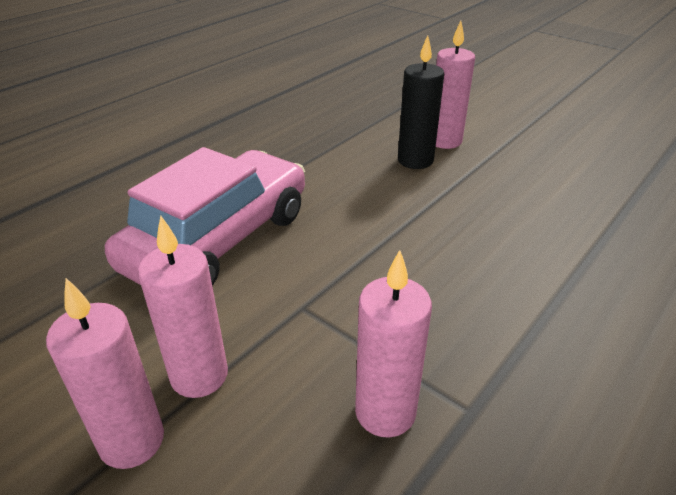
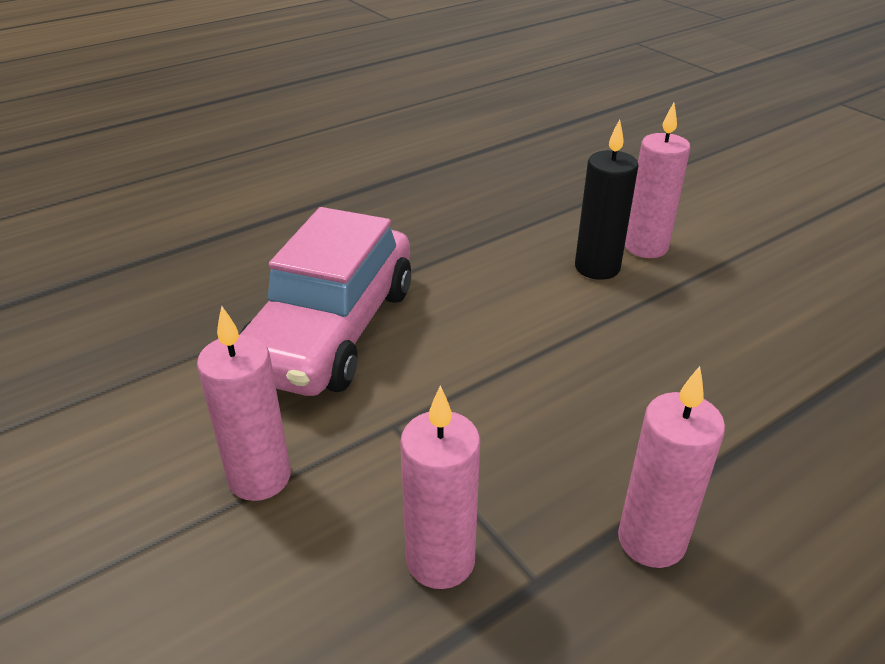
camera: 15 degrees right, 0 degrees up
pink candle [46,278,164,469] -> pink candle moved to [618,366,725,568]
pink car [105,147,305,286] -> pink car turned 150 degrees clockwise [239,207,411,396]

